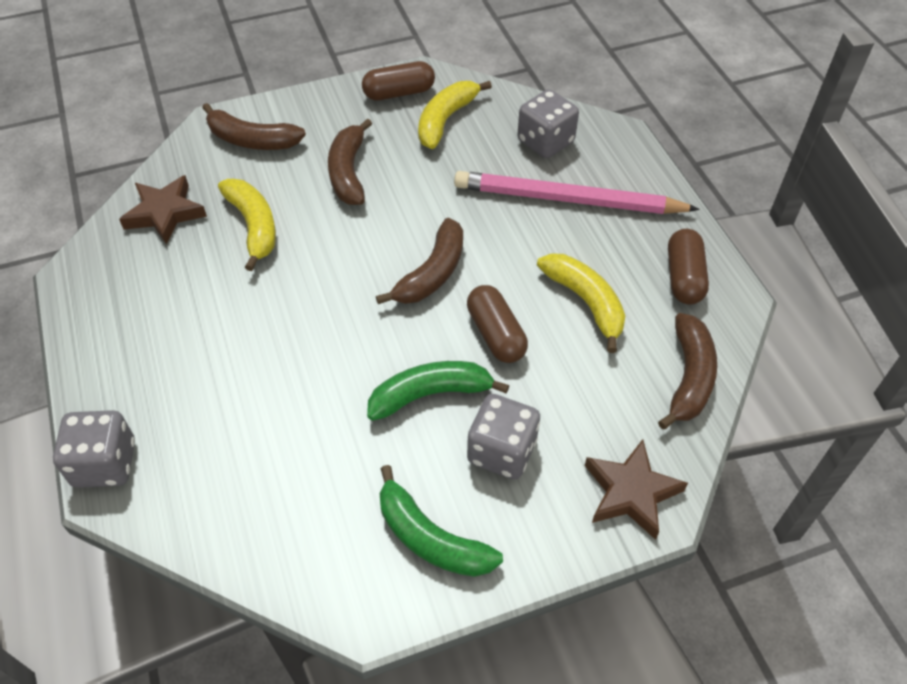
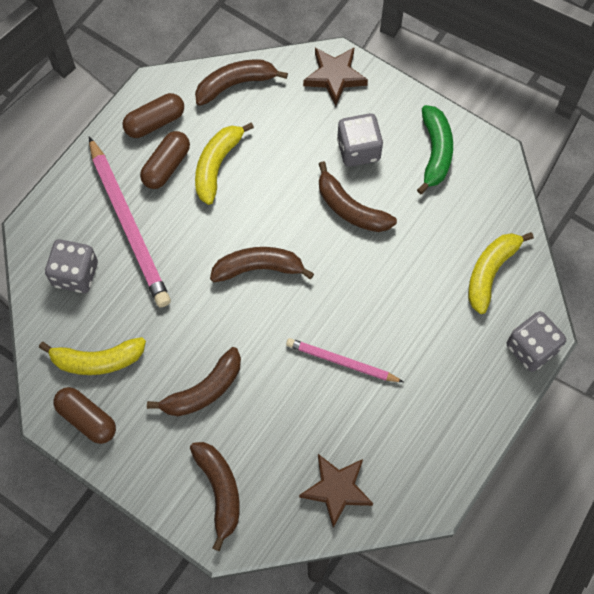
camera: 125 degrees left, 15 degrees up
yellow banana [218,179,276,271] -> yellow banana moved to [468,232,534,314]
green banana [367,361,509,421] -> brown banana [319,161,397,232]
brown capsule [467,285,528,363] -> brown capsule moved to [140,131,190,189]
none -> pink pencil [286,338,403,382]

